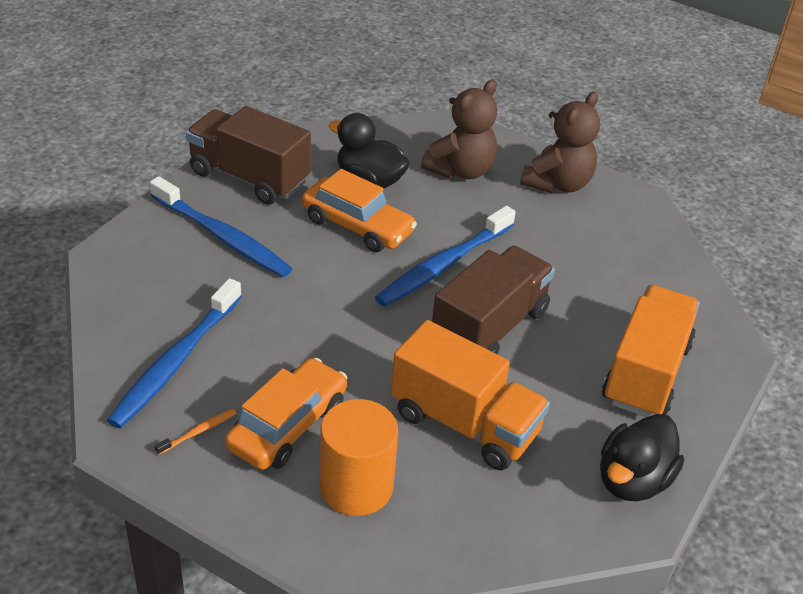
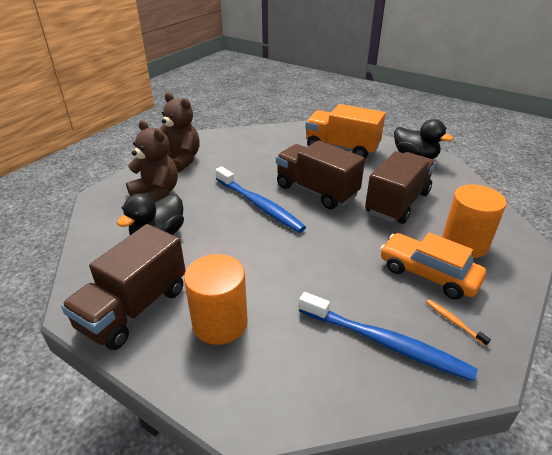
camera: 85 degrees left, 5 degrees down
blue toothbrush [150,176,292,277] -> orange cylinder [184,254,248,345]
orange car [302,169,417,252] -> none
orange truck [391,320,550,470] -> brown truck [365,151,435,224]

